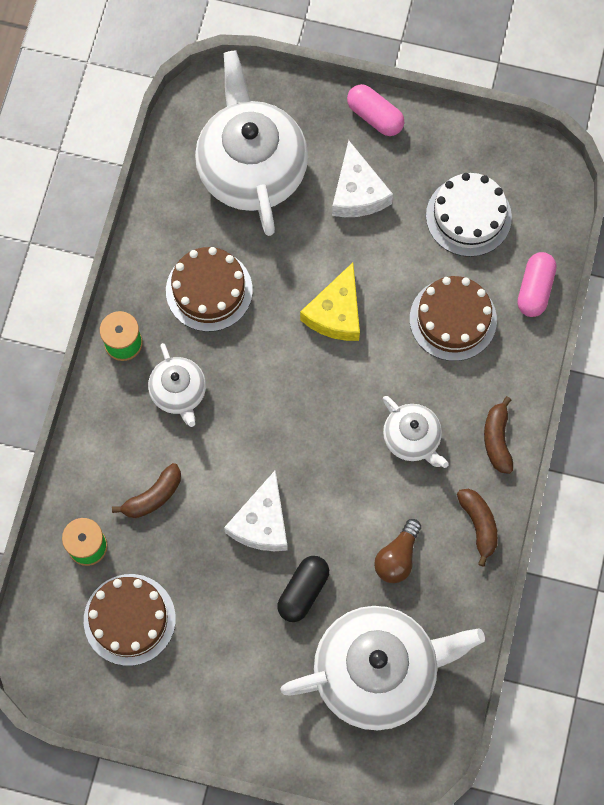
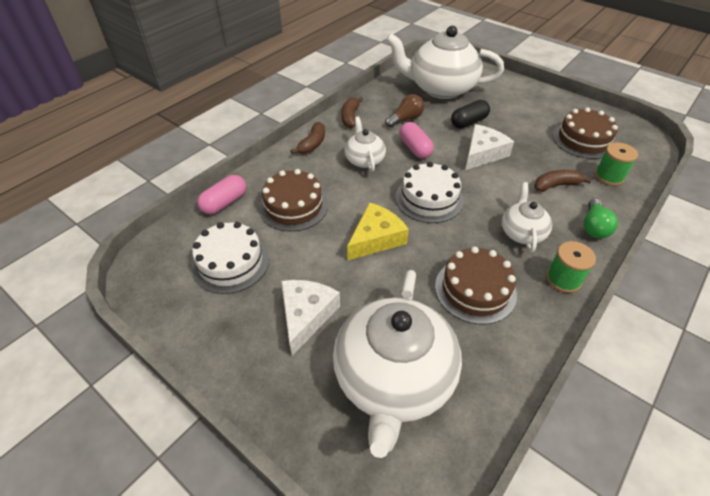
camera: 155 degrees left, 25 degrees down
pink capsule [347,84,404,136] -> pink capsule moved to [399,122,434,159]
none -> white cake [395,162,464,223]
none -> green light bulb [583,198,618,239]

